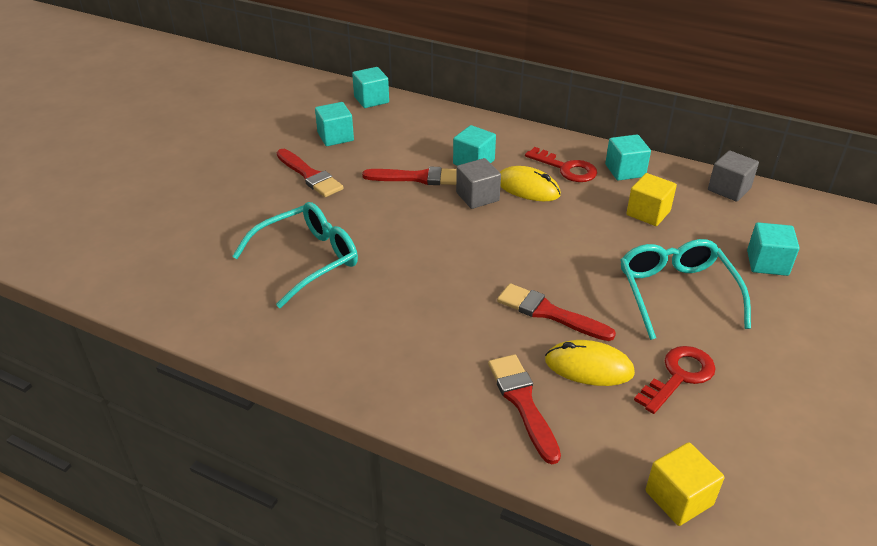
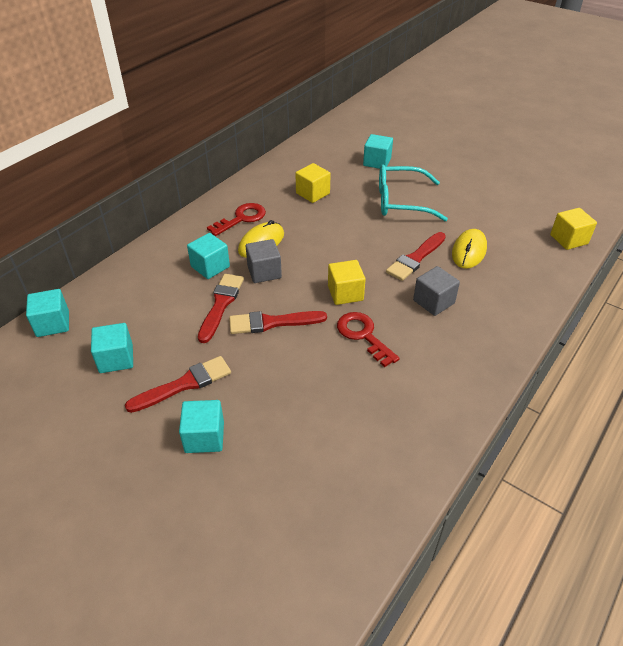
camera: 80 degrees left, 5 degrees up
turquoise glasses [232,202,358,308] -> none
red brush [488,354,561,464] -> red brush moved to [229,311,327,334]
turquoise cube [605,134,651,181] -> turquoise cube moved to [179,400,224,453]
red key [634,346,716,414] -> red key moved to [337,312,400,367]
grey cube [708,151,759,202] -> grey cube moved to [413,266,460,316]
none -> yellow cube [328,260,366,305]

